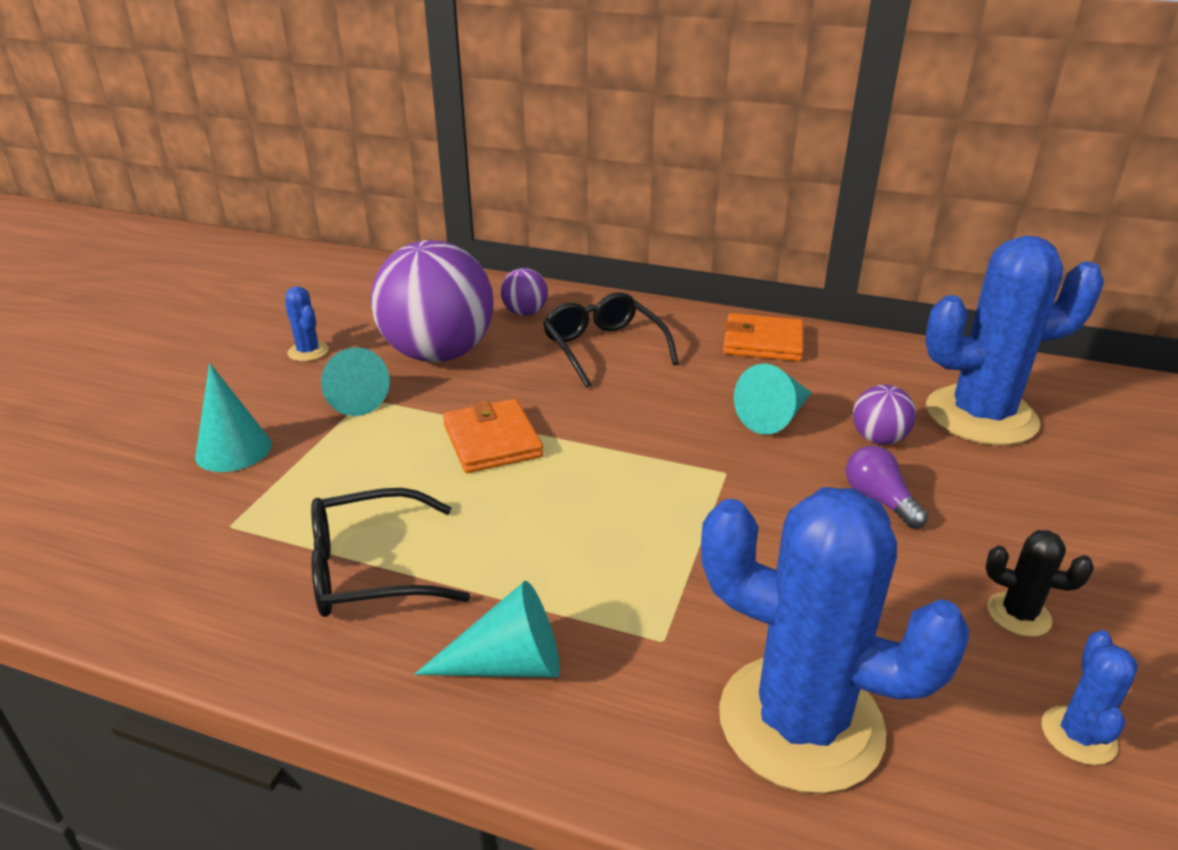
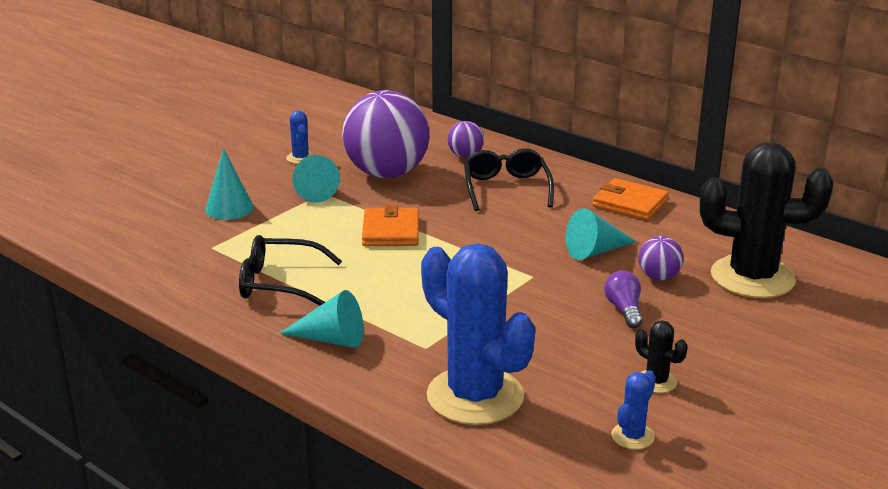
camera: 20 degrees right, 5 degrees down
blue cactus [925,236,1104,445] -> black cactus [700,142,833,298]

